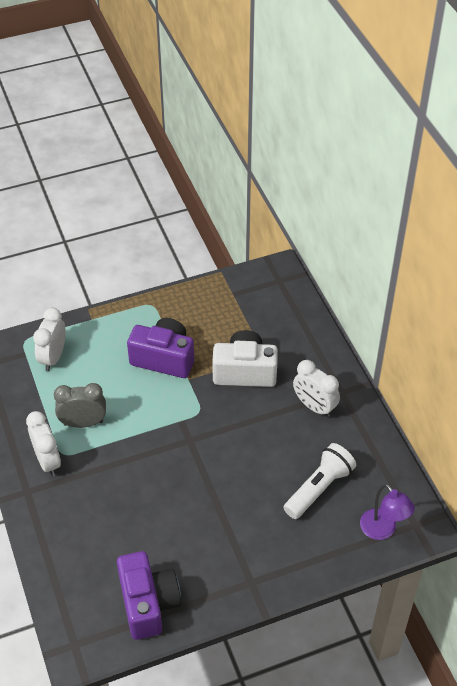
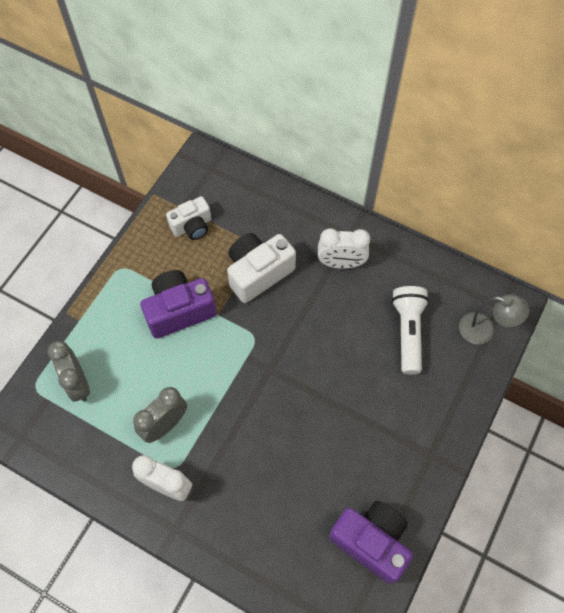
camera: 40 degrees left, 15 degrees up
white clock [33,308,66,371] -> grey clock [48,341,90,402]
purple lamp [360,484,415,540] -> grey lamp [459,294,529,344]
none -> white camera [166,196,211,240]

